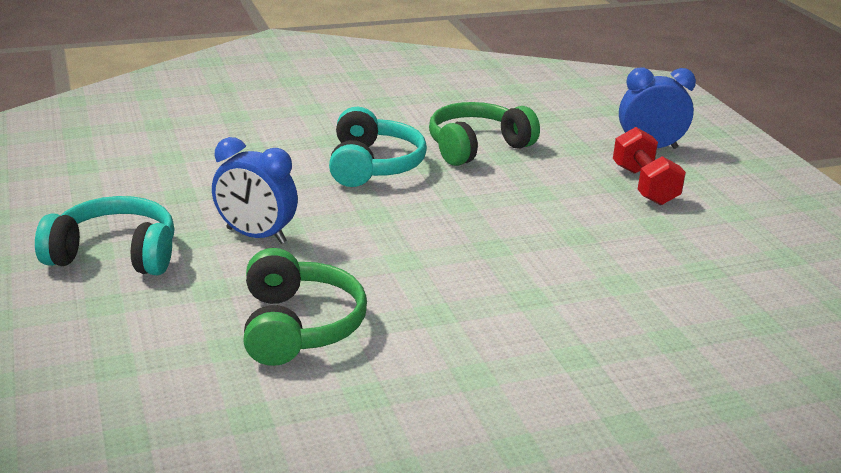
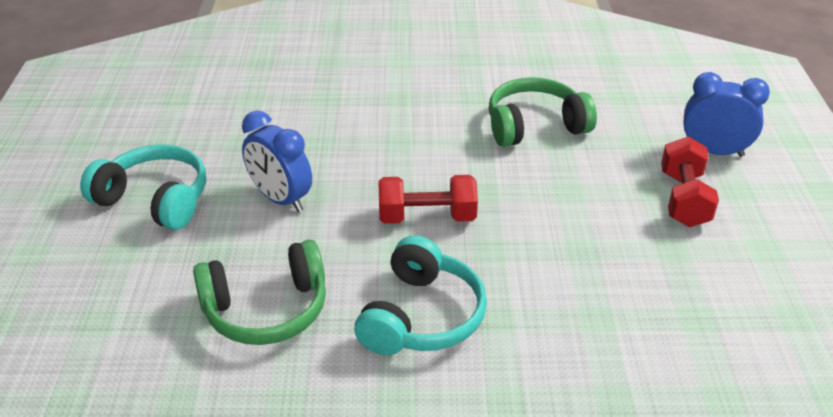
camera: 20 degrees right, 10 degrees up
green headphones [243,248,367,366] -> green headphones turned 60 degrees clockwise [193,240,326,345]
turquoise headphones [329,107,427,187] -> turquoise headphones moved to [354,235,487,355]
none -> red dumbbell [379,175,478,224]

